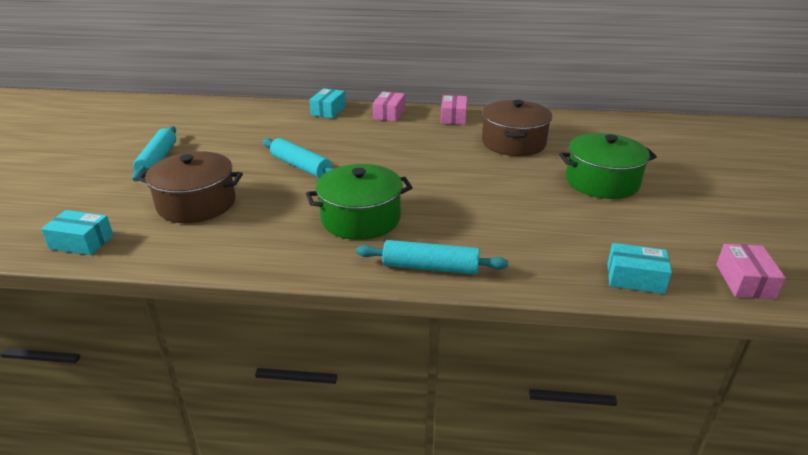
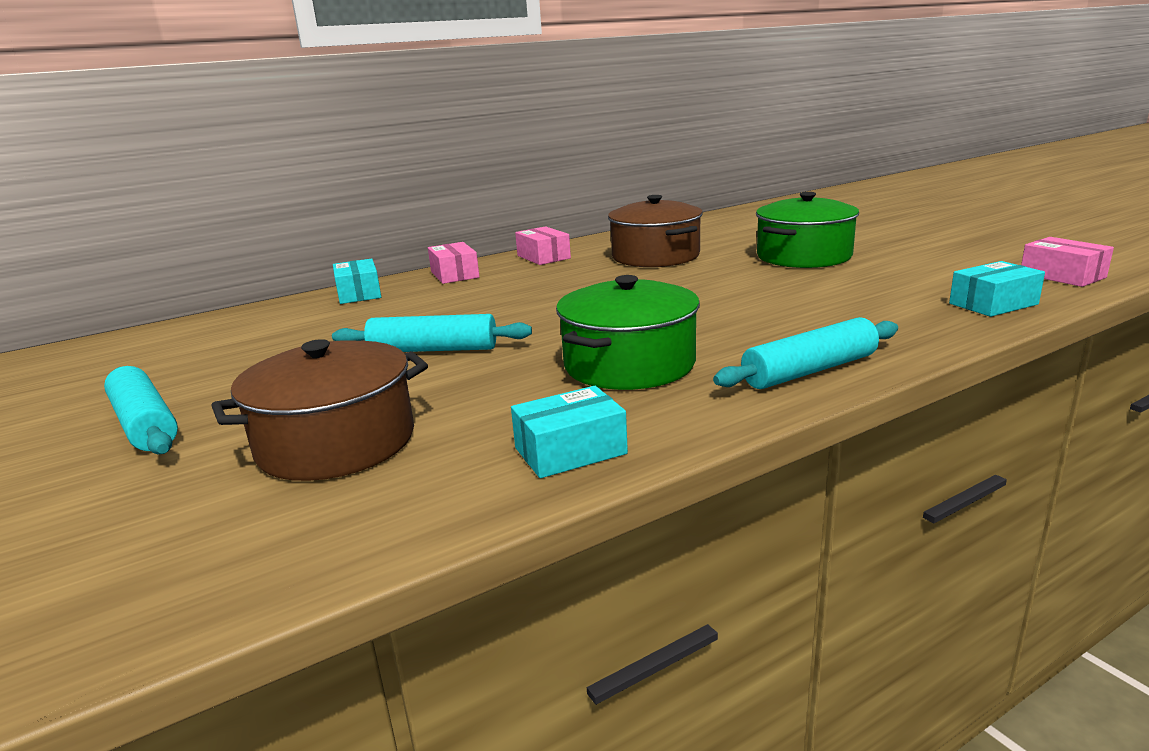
camera: 35 degrees left, 10 degrees down
turquoise box [41,210,114,255] -> turquoise box moved to [511,386,628,478]

